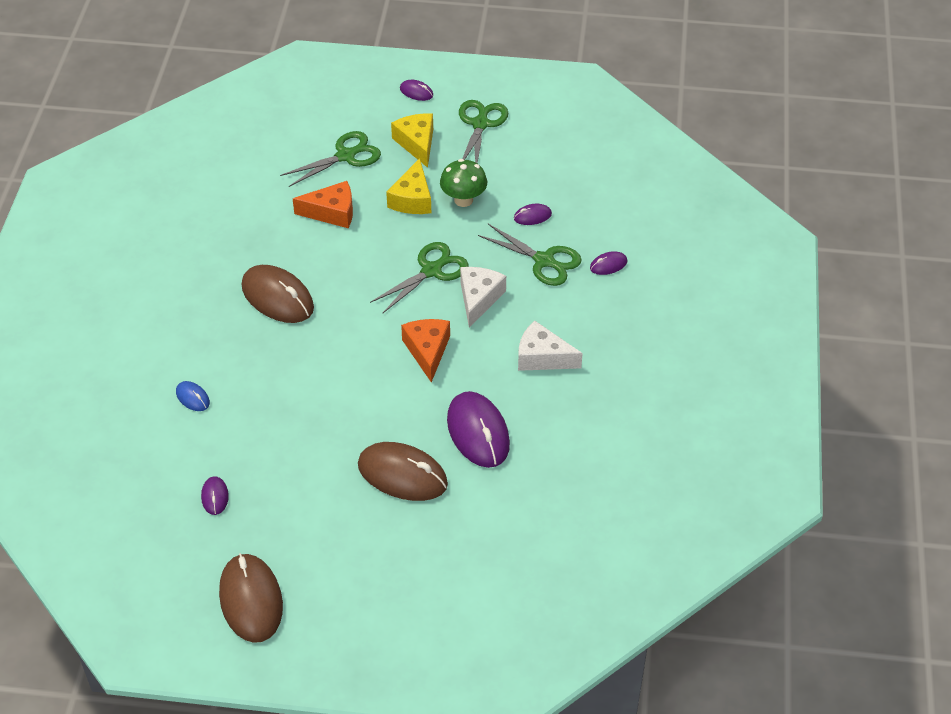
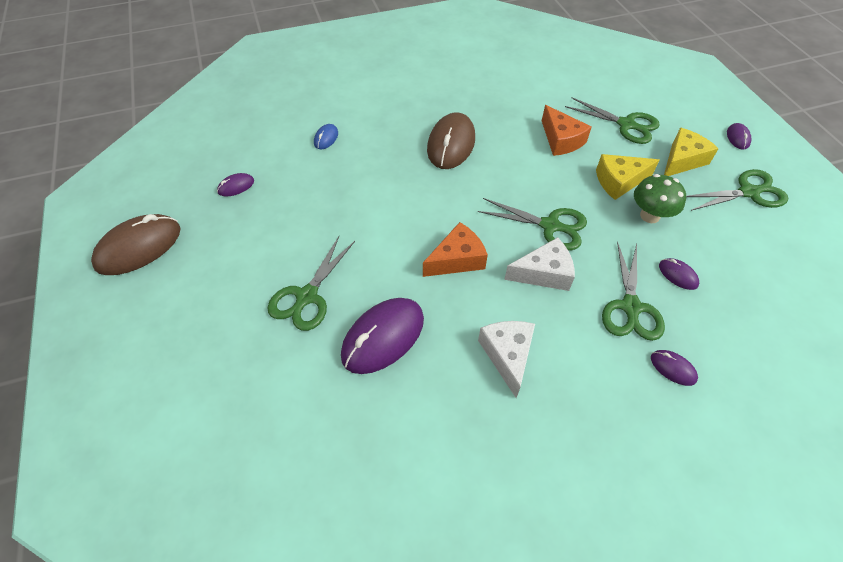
camera: 65 degrees right, 5 degrees up
brown mouse [358,442,448,501] -> green scissors [267,236,355,331]

